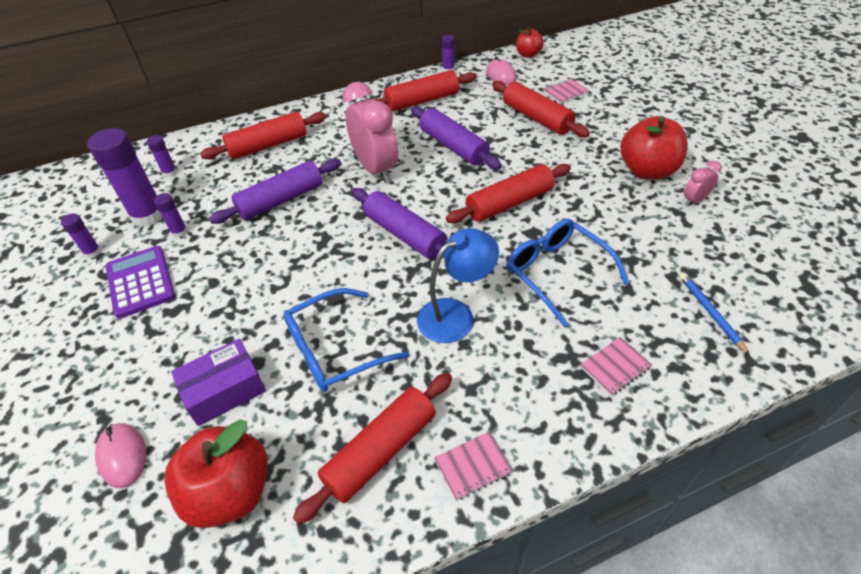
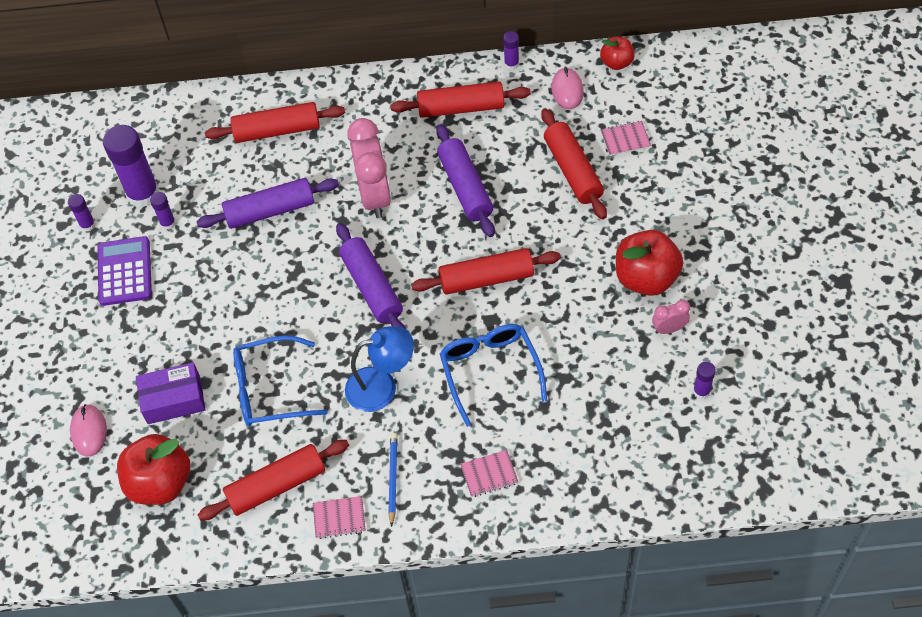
camera: 20 degrees right, 10 degrees up
purple glue stick [147,135,177,177] -> purple glue stick moved to [693,362,716,399]
blue pencil [679,273,750,356] -> blue pencil moved to [388,433,398,527]

